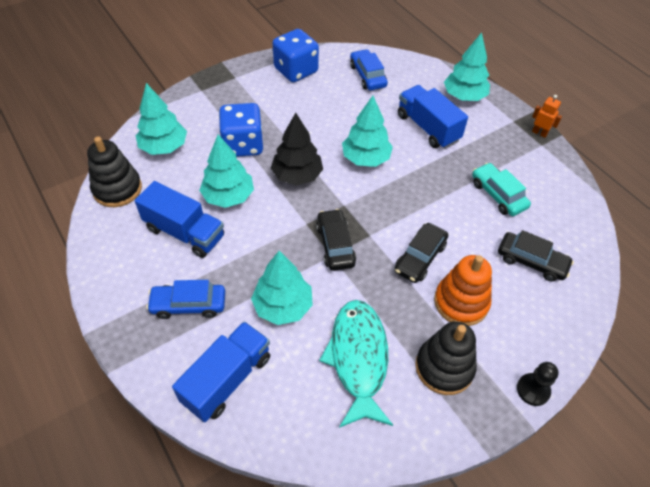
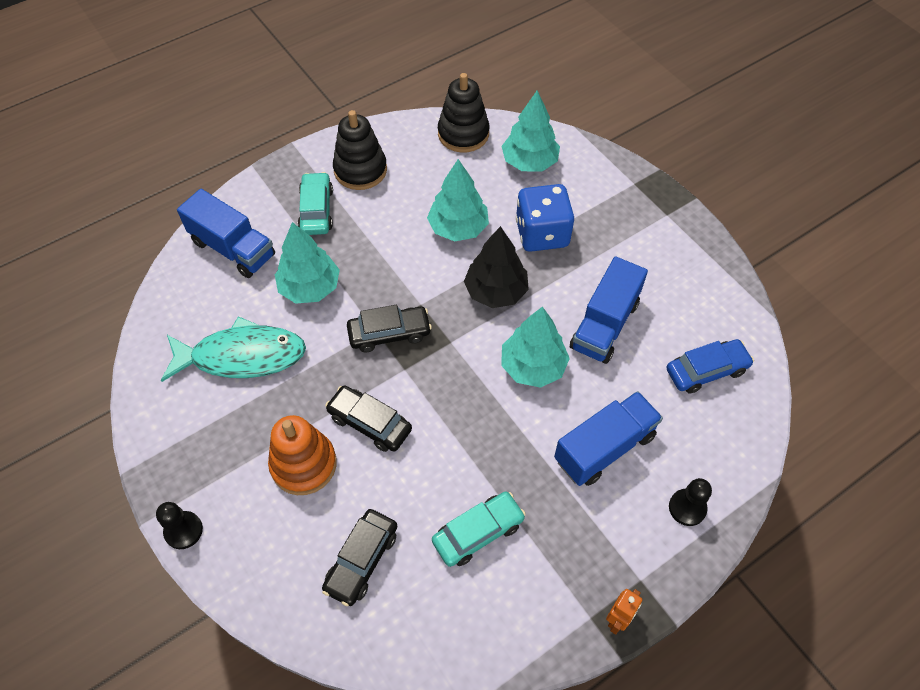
camera: 90 degrees right, 5 degrees up
blue truck [135,181,224,258] -> blue truck moved to [570,256,648,364]
blue car [146,280,225,319] -> turquoise car [298,172,333,235]
blue dice [272,29,319,82] -> none
black stacking toy [415,322,477,395] -> black stacking toy moved to [333,110,387,190]
turquoise tree [444,32,490,101] -> black pawn [669,478,712,526]

